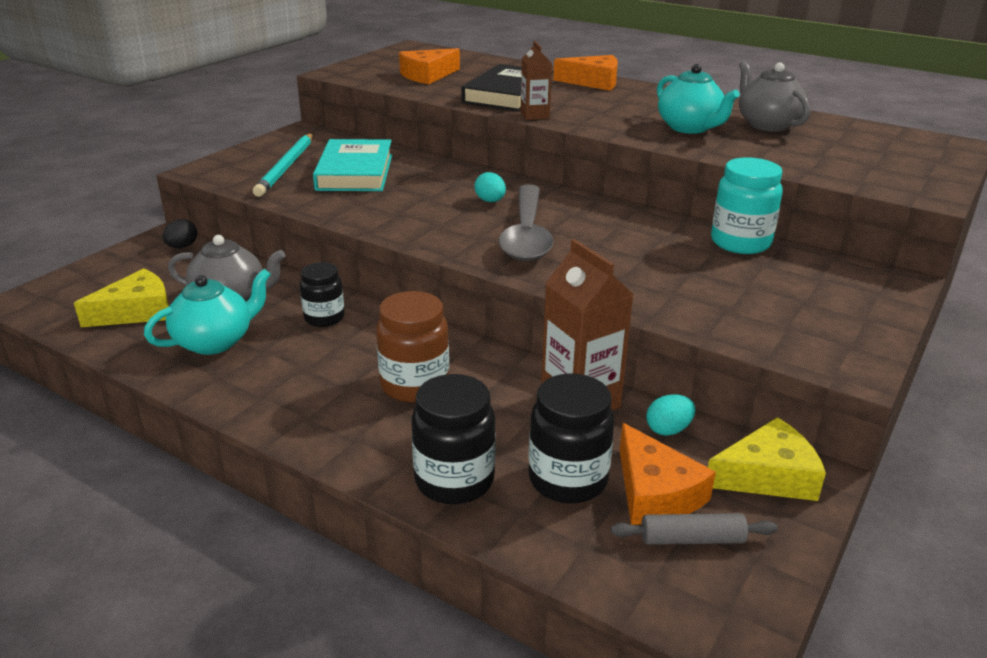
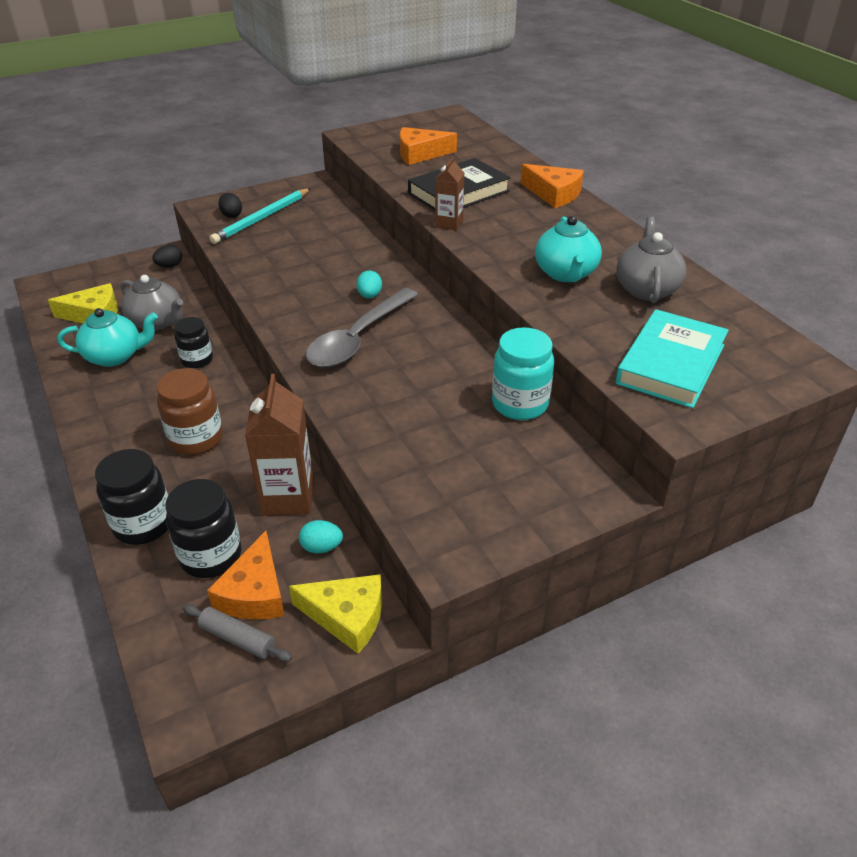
camera: 30 degrees right, 10 degrees up
turquoise book [313,139,392,191] -> turquoise book moved to [615,309,729,408]
none -> black egg [218,193,242,218]

